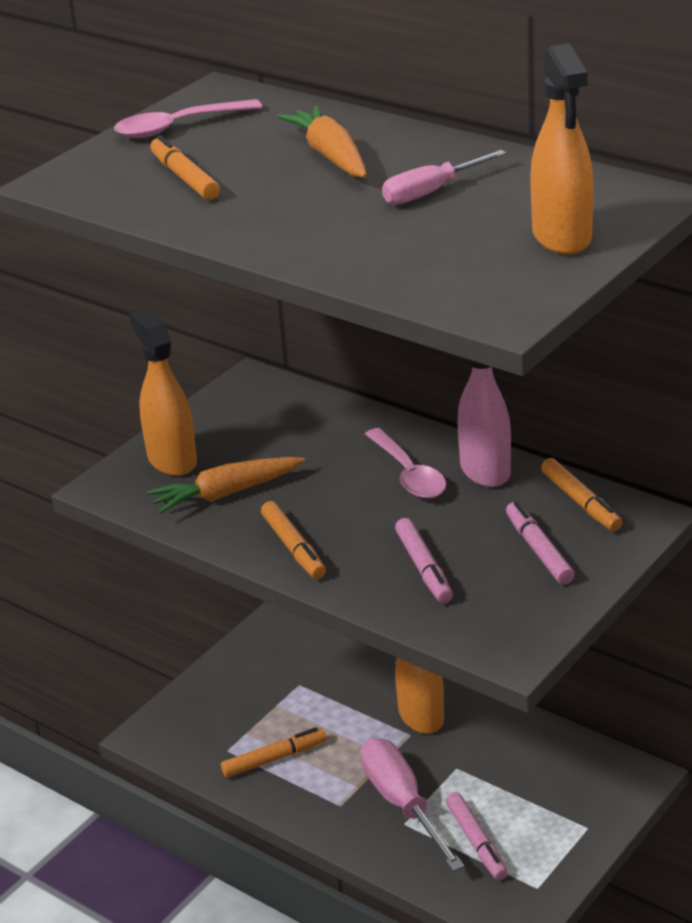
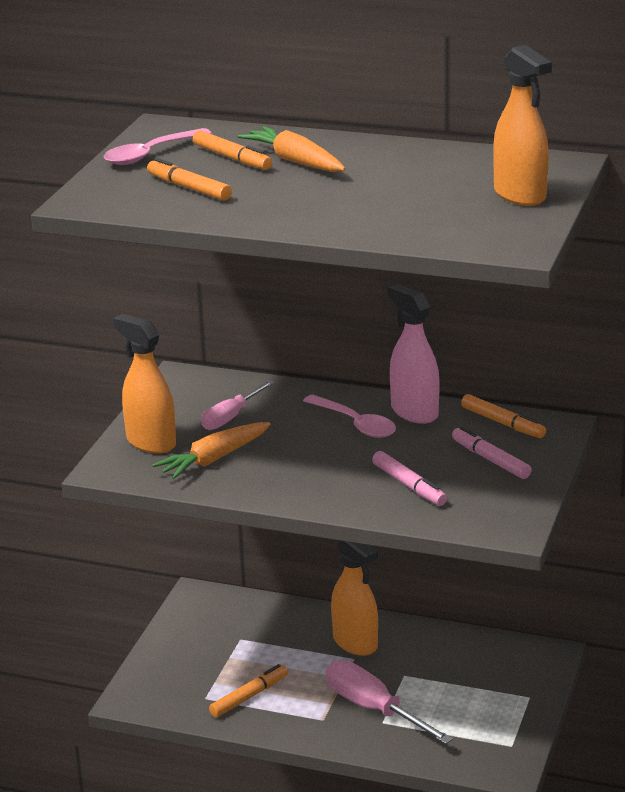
camera: 20 degrees left, 5 degrees down
orange marker [261,501,326,579] -> orange marker moved to [193,130,272,170]
pink screwdriver [382,150,507,205] -> pink screwdriver moved to [201,381,274,430]
pink marker [446,792,508,880] -> none

